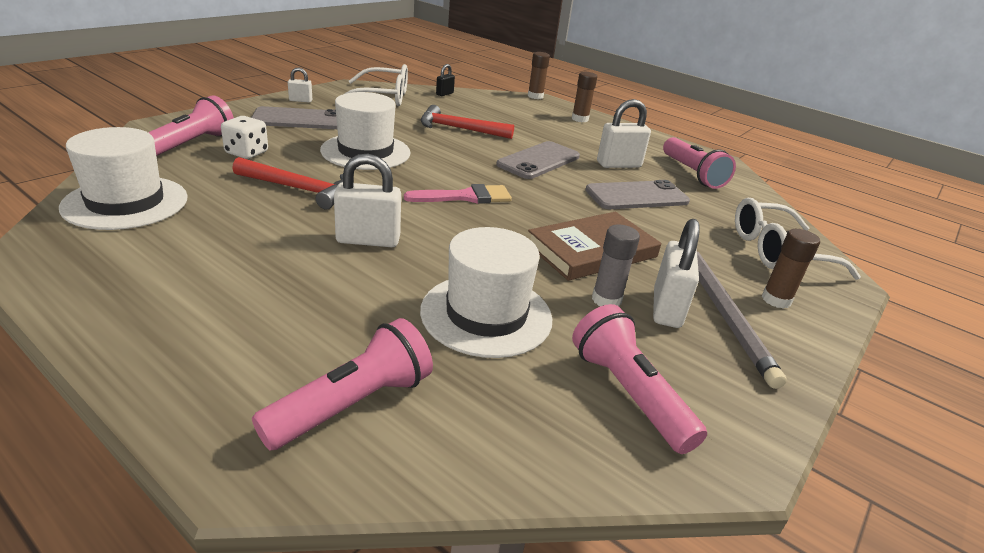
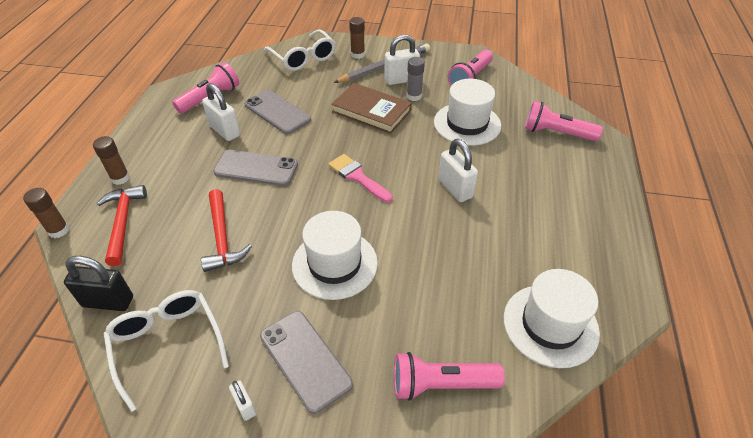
camera: 115 degrees left, 15 degrees up
white dice [221,116,268,159] -> none
red hammer [232,157,343,209] -> red hammer moved to [97,185,147,266]
black padlock [436,64,455,96] -> black padlock [64,256,133,311], size x1.85

